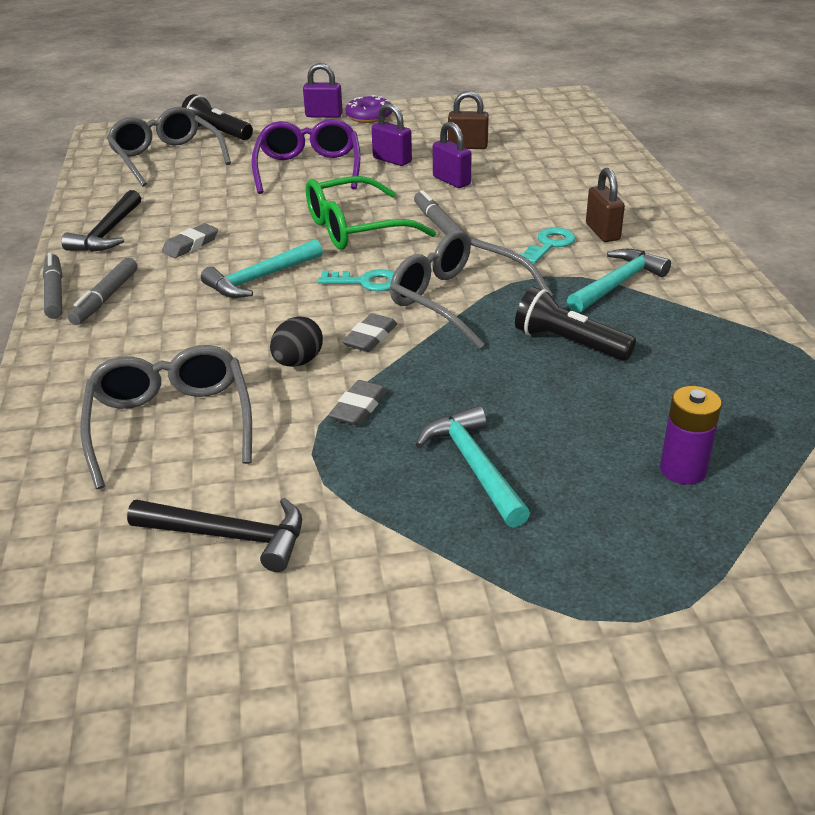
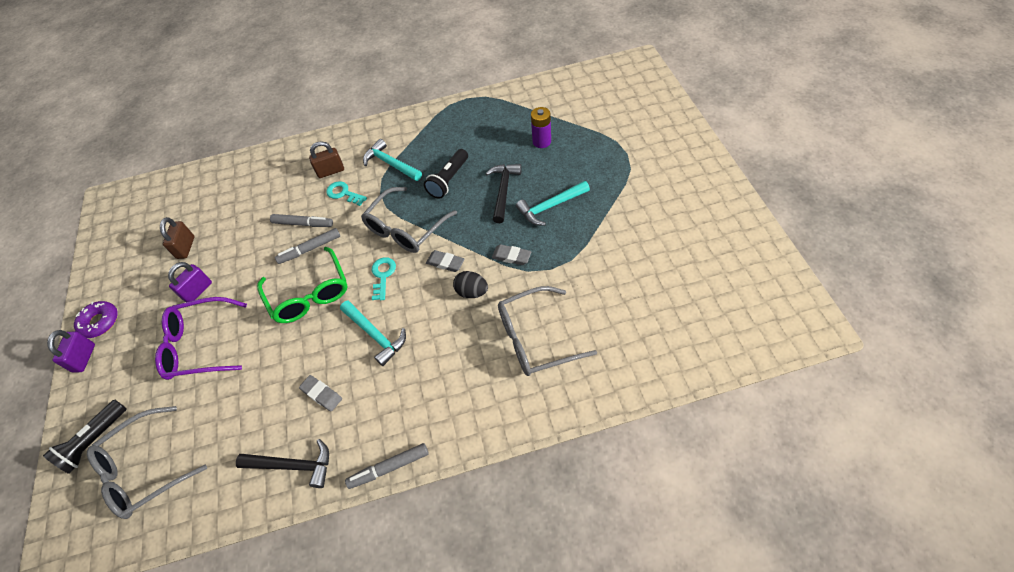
camera: 90 degrees left, 20 degrees up
grey marker [68,258,137,325] -> grey marker moved to [270,214,333,227]
black hammer [127,498,302,572] -> black hammer moved to [485,164,522,223]
purple padlock [433,122,472,188] -> none

